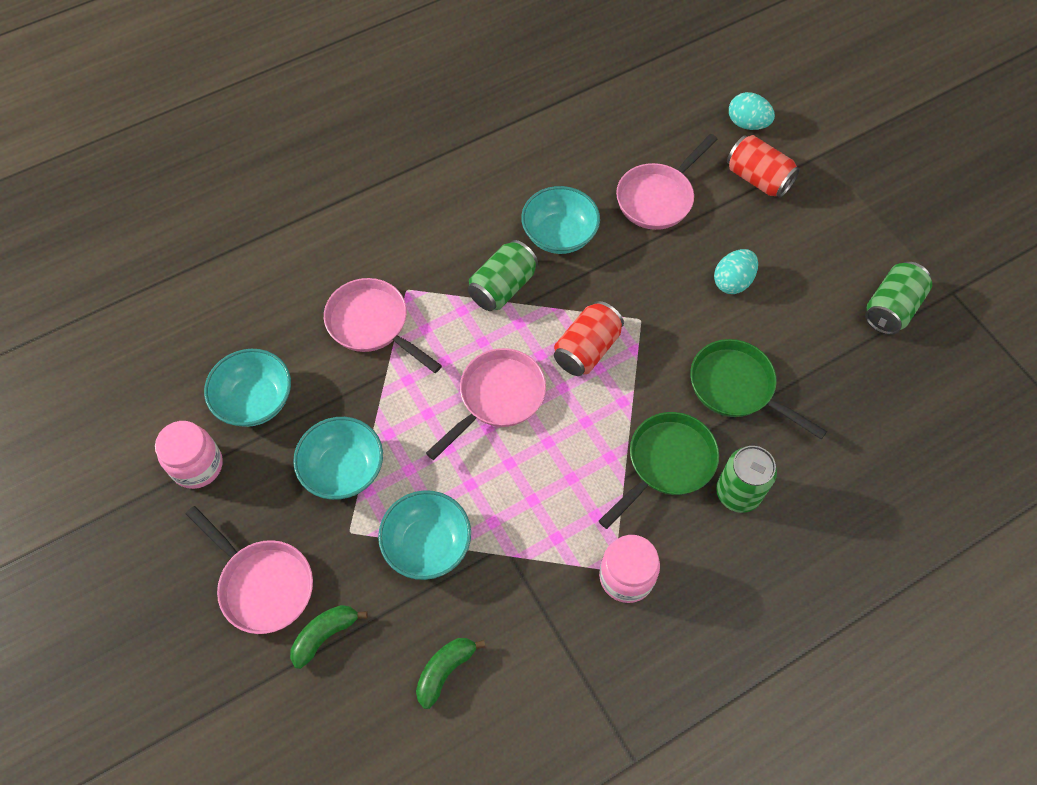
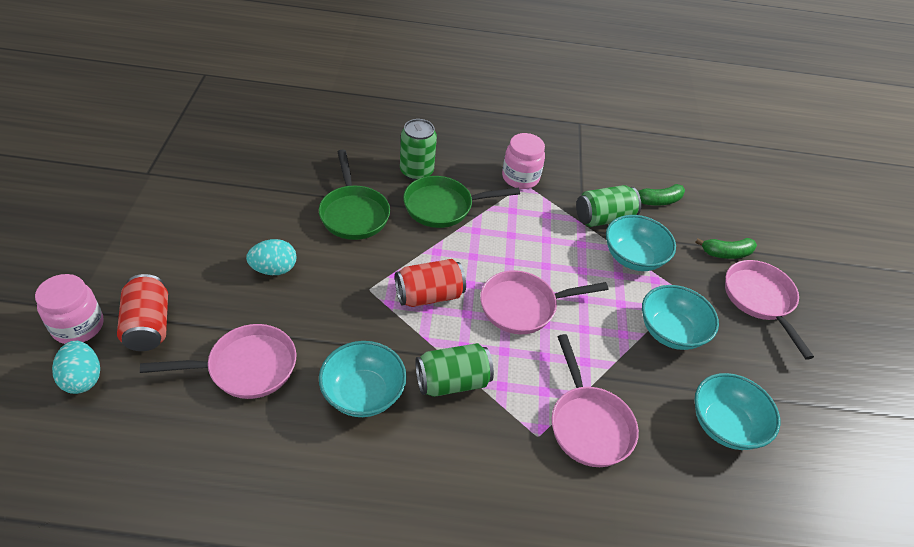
camera: 150 degrees left, 15 degrees down
pink jar [155,421,223,489] -> pink jar moved to [35,274,104,344]
green can [865,262,932,335] -> green can moved to [576,185,641,227]

